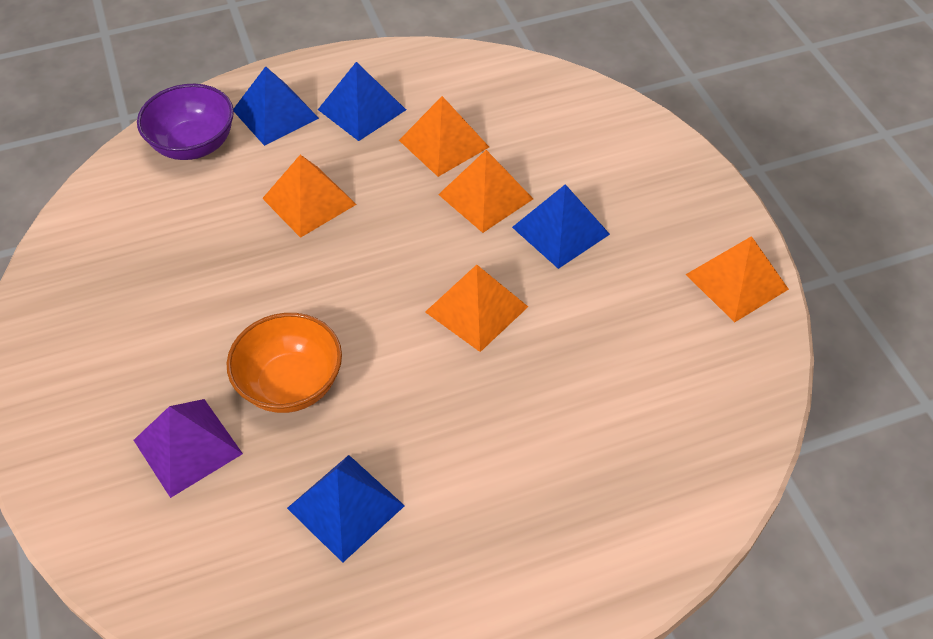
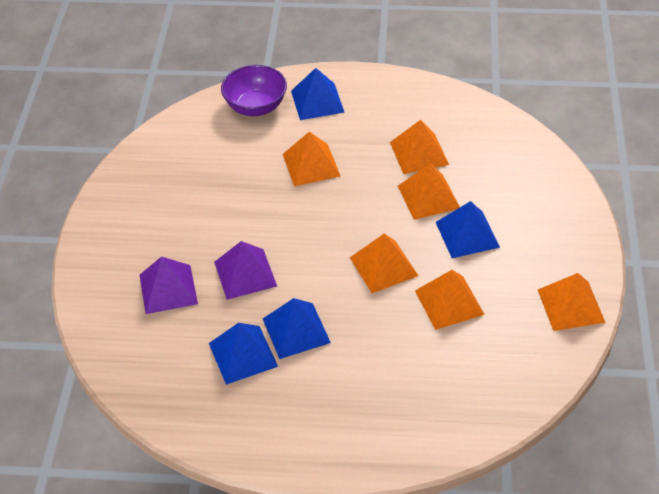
camera: 25 degrees right, 5 degrees down
orange bowl [227,313,342,413] -> purple pyramid [214,241,277,300]
blue pyramid [318,62,406,141] -> blue pyramid moved to [263,298,331,359]
none -> orange pyramid [415,270,485,330]

